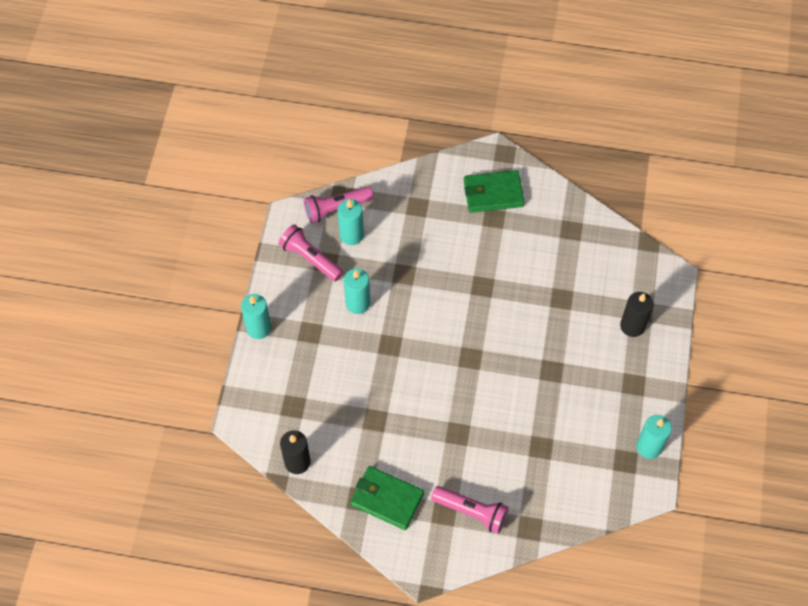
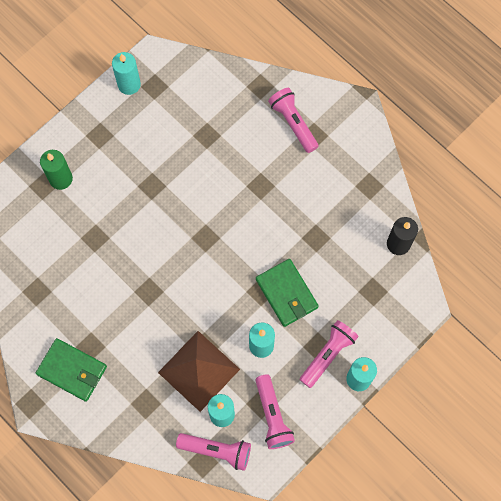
camera: 145 degrees left, 10 degrees up
green wallet [350,466,424,530] -> green wallet moved to [256,259,318,327]
black candle [620,292,653,337] -> green candle [40,150,73,190]
none -> brown pyramid [158,331,240,412]
none -> pink flashlight [300,320,359,388]

